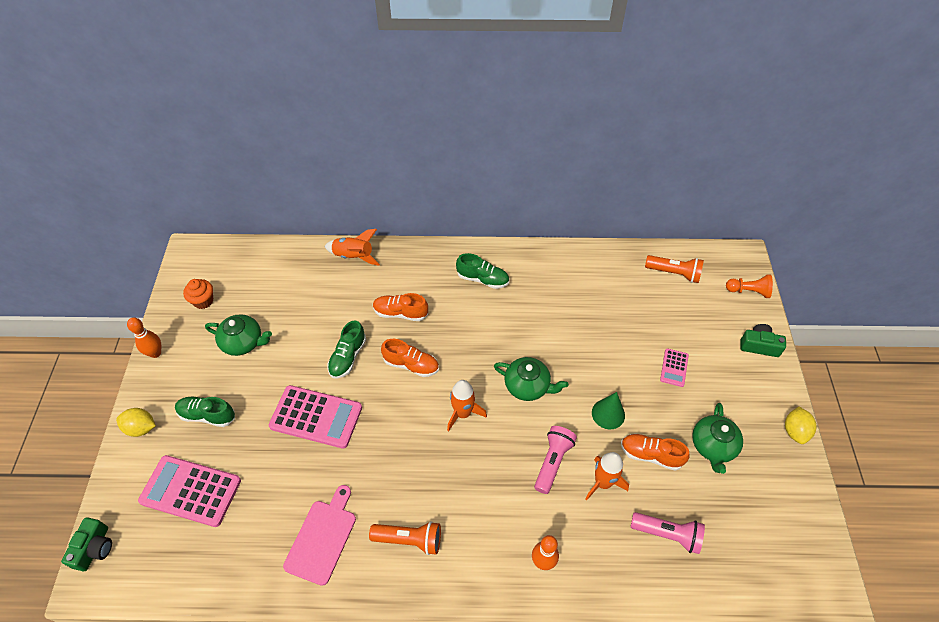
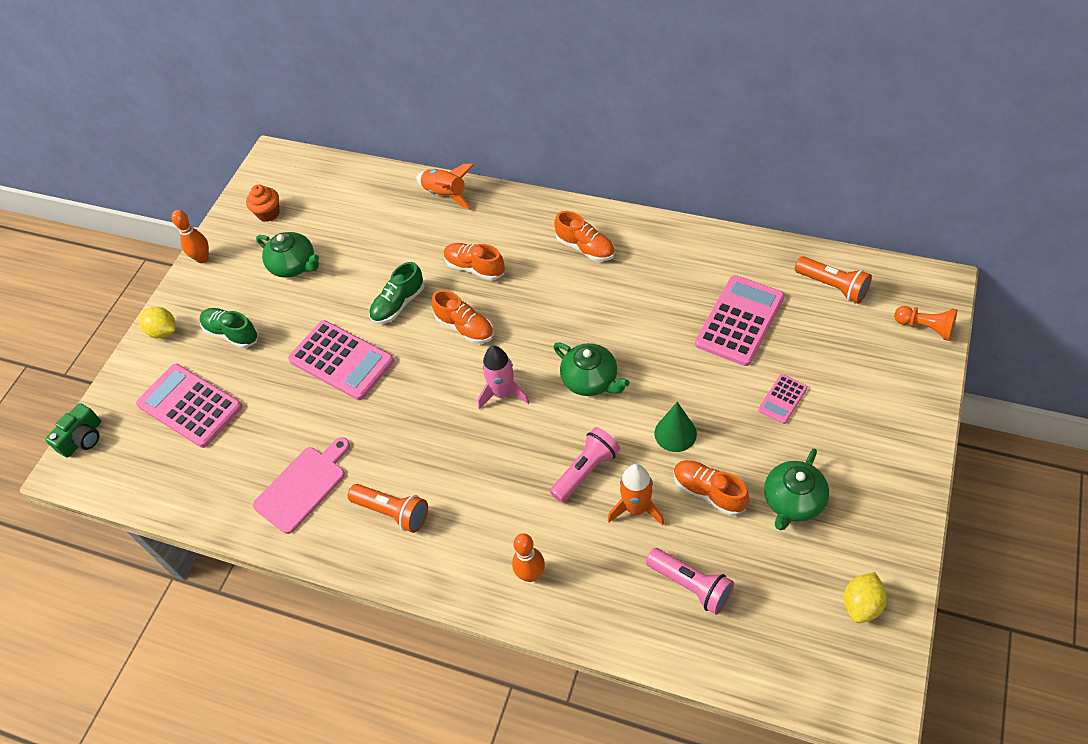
camera: 25 degrees right, 0 degrees up
orange rocket [447,380,487,431] -> pink rocket [478,346,530,409]
green shoe [456,253,509,289] -> orange shoe [554,211,615,262]
green camera [740,324,786,357] -> none
yellow lemon [785,407,817,444] -> yellow lemon moved to [844,572,887,623]
none -> pink calculator [695,275,785,366]

